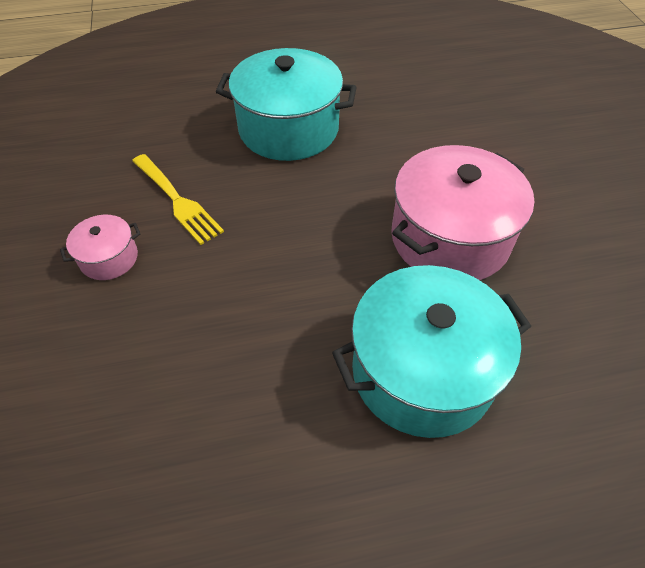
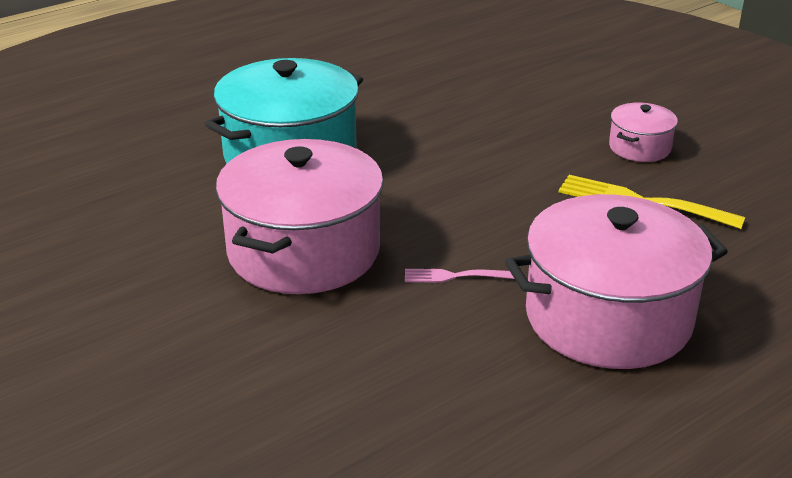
camera: 155 degrees right, 20 degrees down
turquoise pot [216,48,357,161] -> pink pot [505,194,728,369]
none -> pink fork [405,269,515,283]

